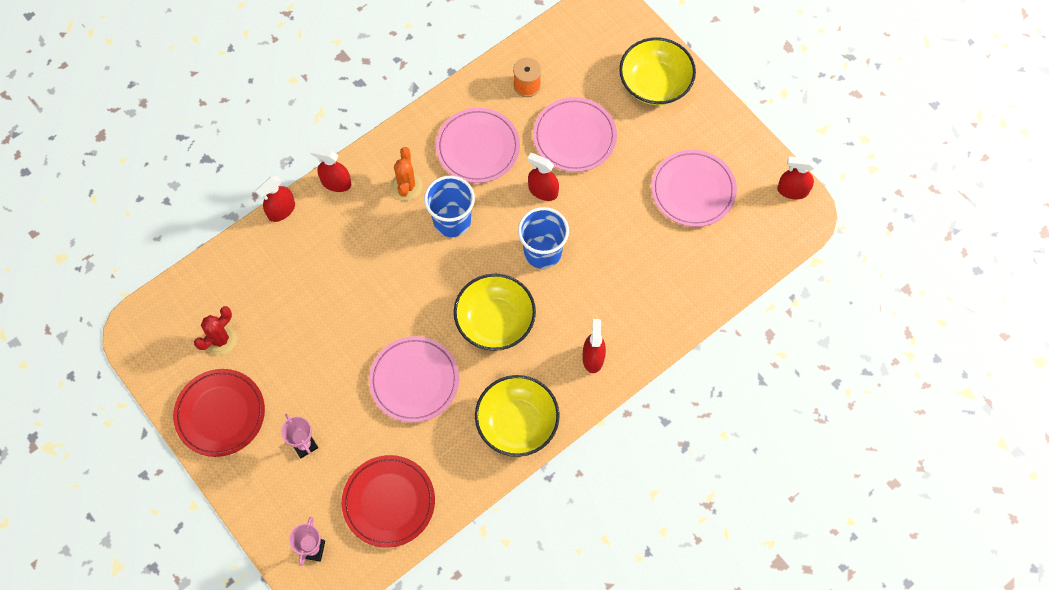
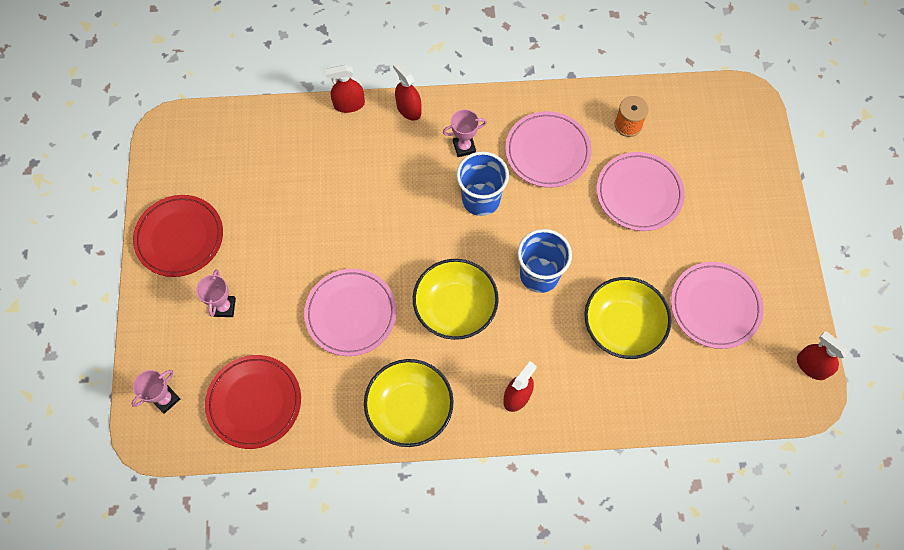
camera: 35 degrees right, 0 degrees up
red cactus [194,306,237,355] -> none
orange cactus [391,147,423,200] -> pink trophy [443,109,487,157]
red spray bottle [527,153,559,201] -> none
yellow bowl [619,37,696,105] -> yellow bowl moved to [584,277,671,359]

